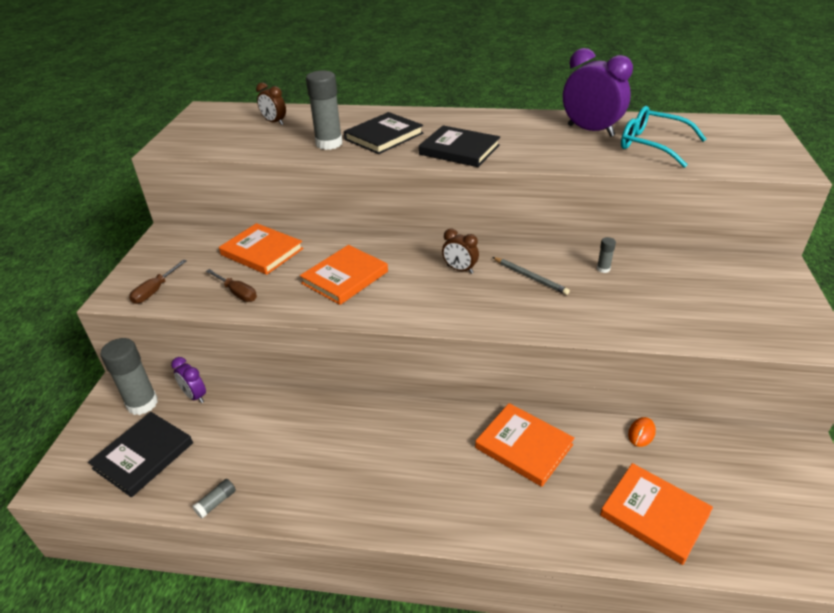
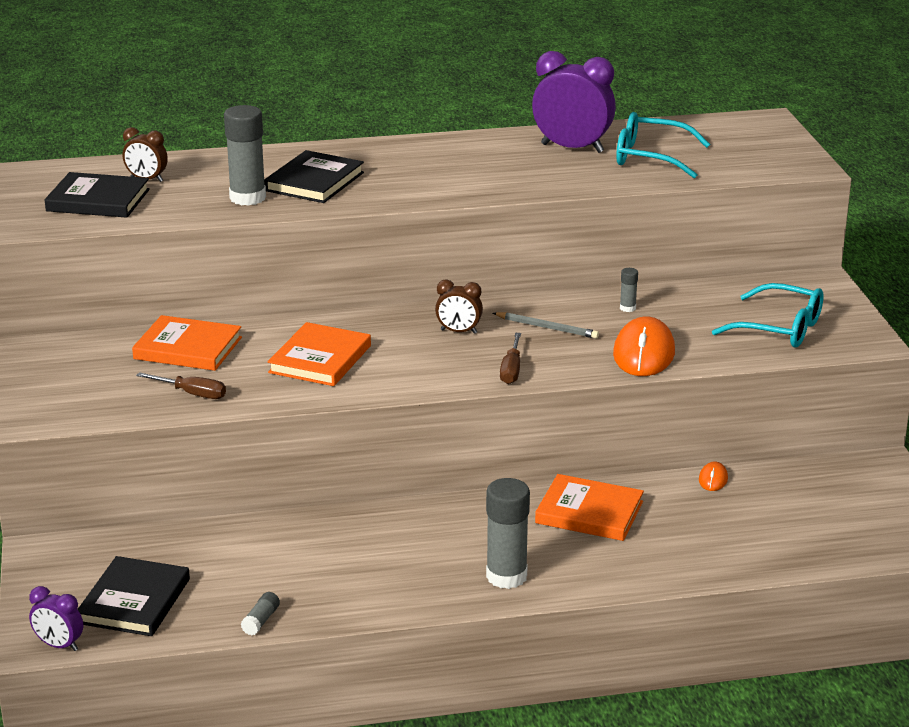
camera: 20 degrees left, 10 degrees down
grey glue stick [100,338,158,415] -> grey glue stick moved to [486,478,530,589]
brown screwdriver [129,259,187,304] -> brown screwdriver moved to [500,333,521,384]
purple clock [171,357,206,403] -> purple clock moved to [29,586,83,651]
black book [419,126,500,167] -> black book moved to [45,172,150,218]
orange book [600,463,713,565] -> none
none -> orange mouse [613,317,675,376]
none -> turquoise glasses [712,283,824,348]

